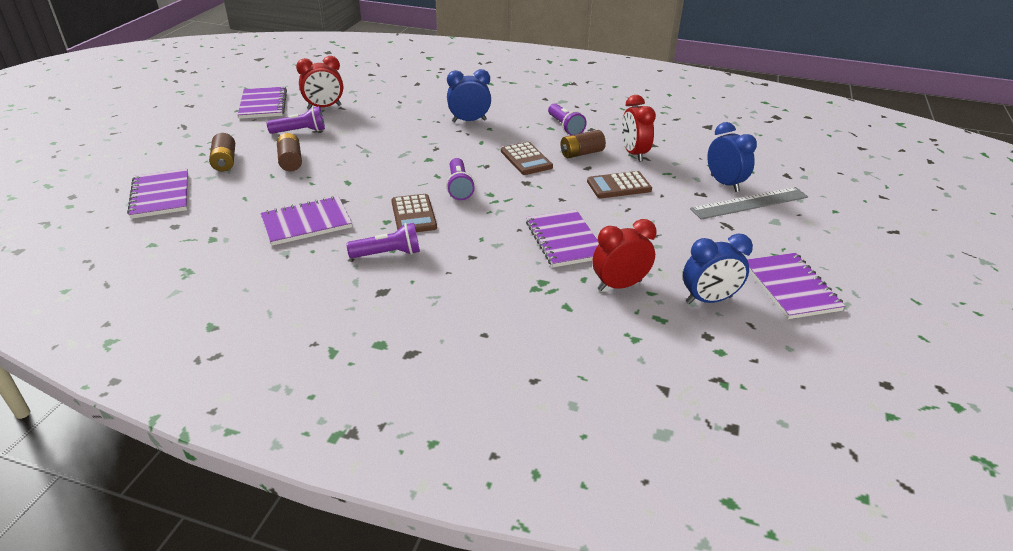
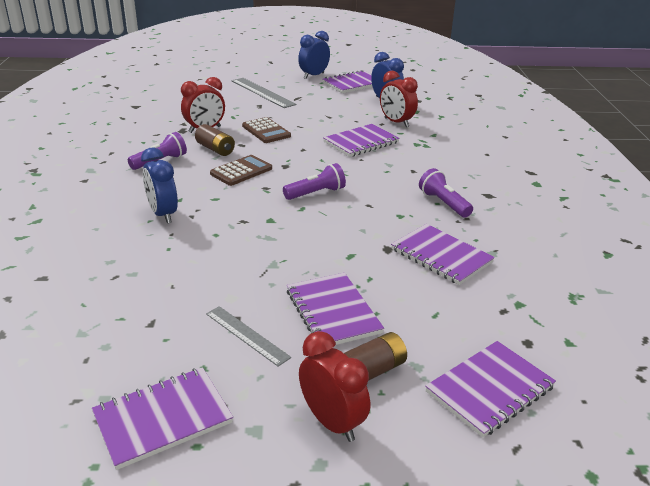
camera: 110 degrees left, 5 degrees down
purple flashlight [267,106,325,134] -> grey ruler [206,306,291,366]
brown battery [277,133,302,171] -> purple notebook [287,273,384,345]
red clock [296,56,343,109] -> red clock moved to [299,331,370,442]
brown calculator [391,194,437,232] -> none
blue clock [707,122,757,192] -> blue clock moved to [298,31,330,79]

